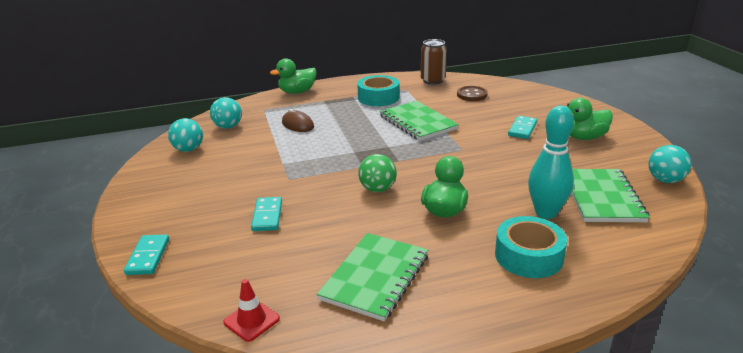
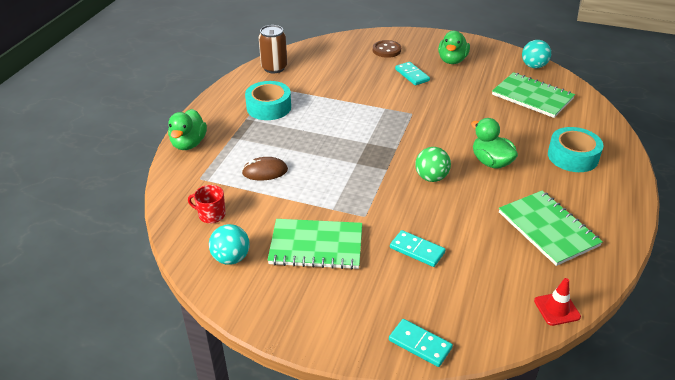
camera: 55 degrees left, 10 degrees up
turquoise ball [210,97,242,129] -> red mug [188,185,226,223]
green notebook [379,101,459,141] -> green notebook moved to [267,219,362,270]
brown button [457,86,488,101] -> brown button moved to [373,40,401,58]
turquoise bowling pin [528,106,574,219] -> none

